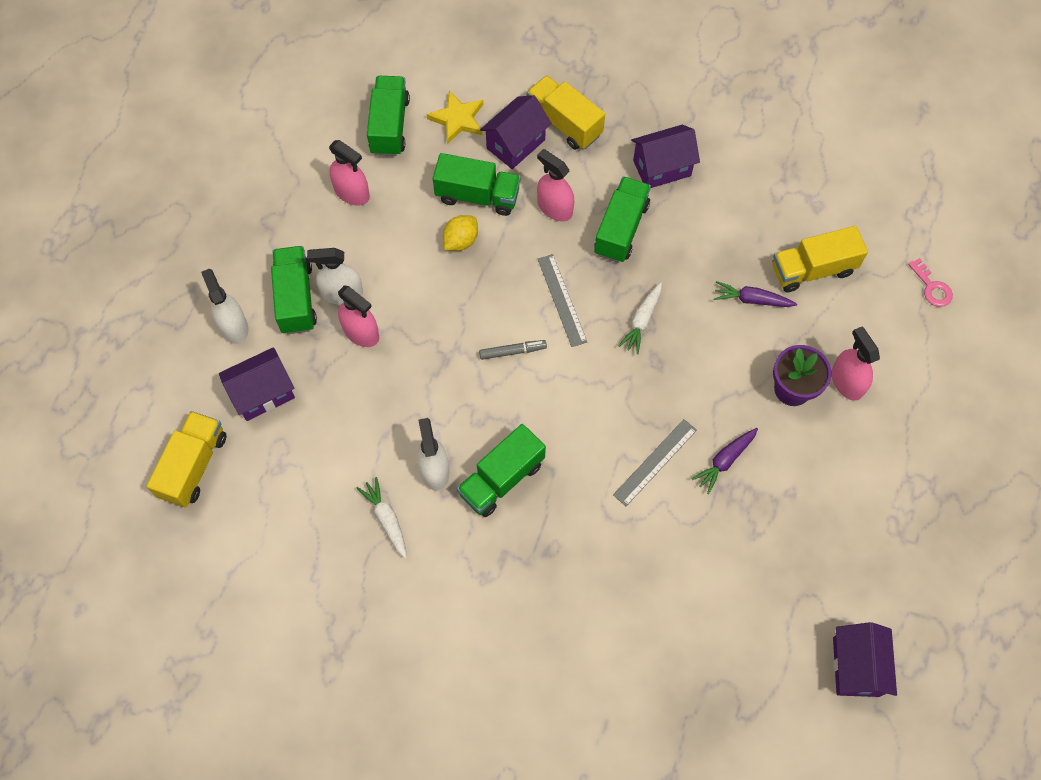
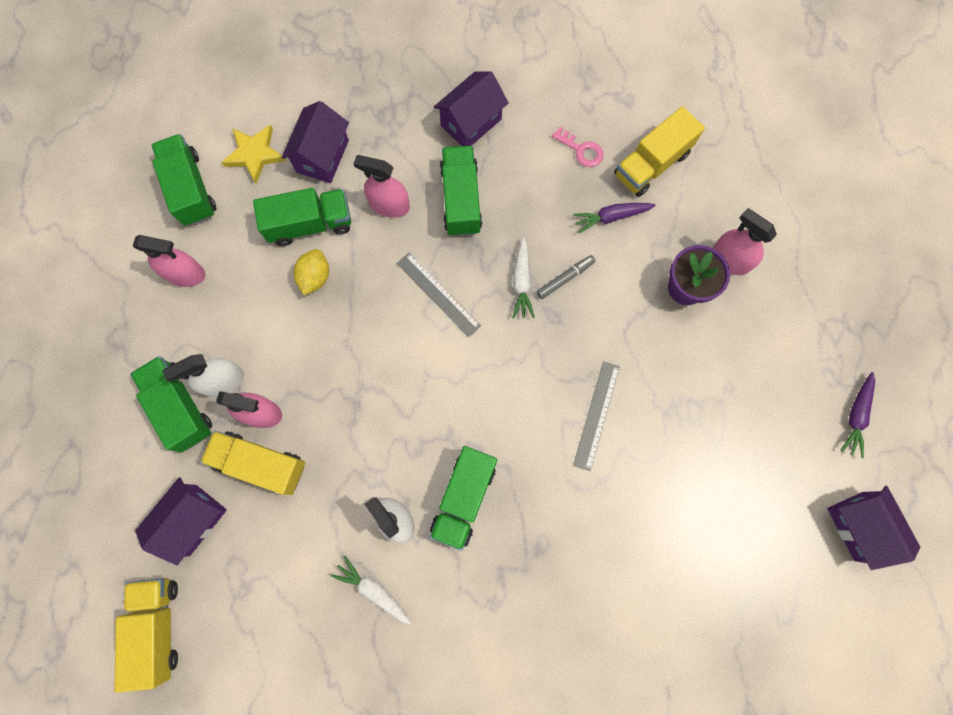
camera: 25 degrees left, 10 degrees up
white spray bottle [201,268,248,344] -> none
grey marker [479,340,547,360] -> grey marker moved to [536,255,596,299]
yellow truck [527,75,605,150] -> yellow truck moved to [200,431,305,495]
purple carrot [692,428,758,494] -> purple carrot moved to [841,372,875,458]
pink key [908,258,953,307] -> pink key moved to [552,127,604,167]

